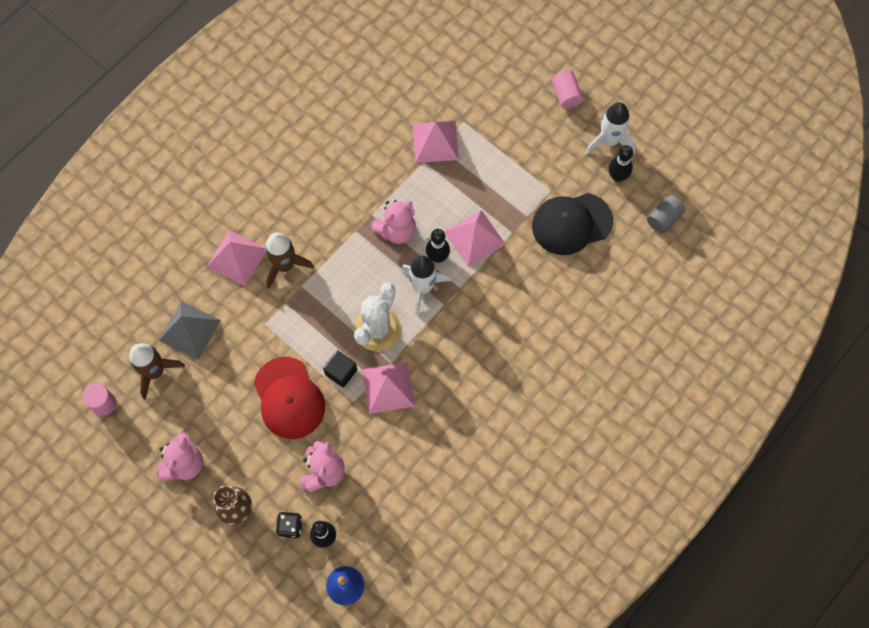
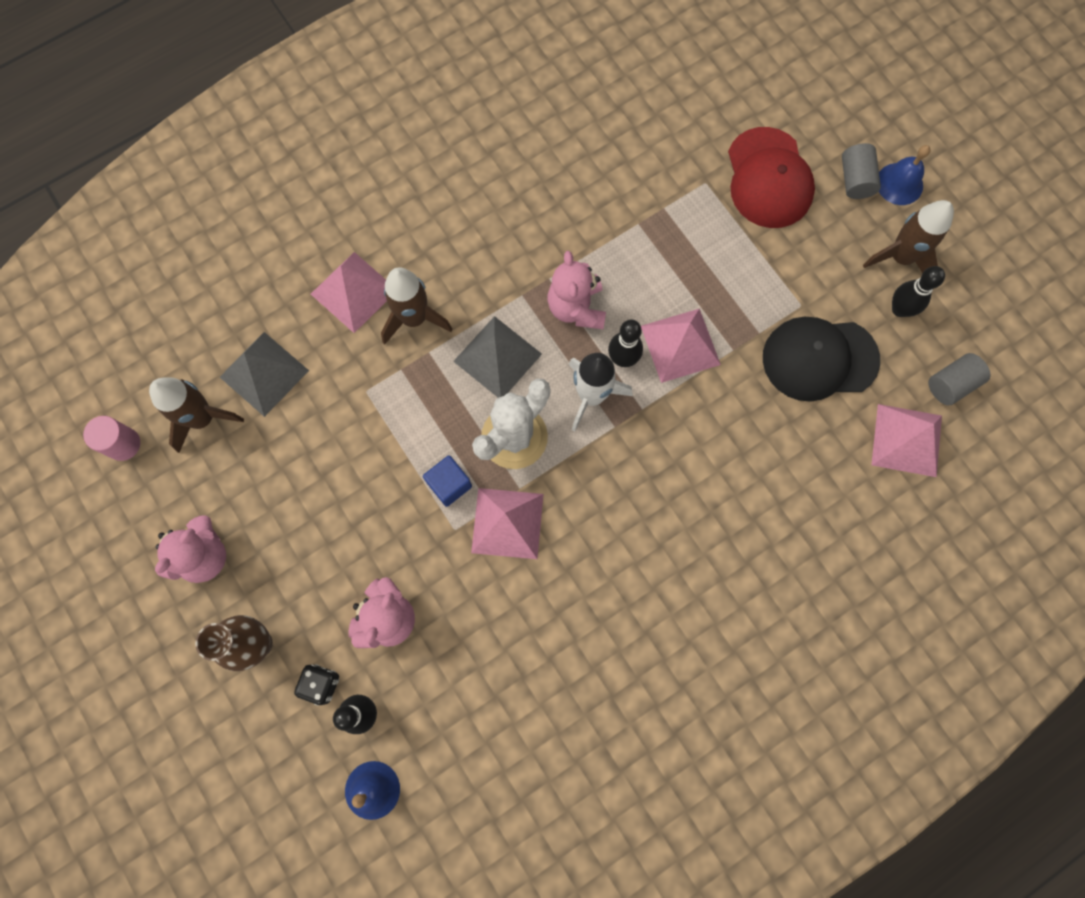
camera: 15 degrees right, 5 degrees up
red cap [254,357,325,439] -> red cap moved to [728,127,815,228]
black cube [323,351,357,387] -> blue cube [423,455,472,507]
pink teddy bear [370,200,416,244] -> pink teddy bear turned 105 degrees clockwise [548,251,606,329]
pink pyramid [412,121,459,163] -> pink pyramid moved to [871,404,942,477]
pink cylinder [552,70,583,108] -> grey cylinder [842,143,881,199]
white rocket [585,102,635,155] -> brown rocket [863,200,954,273]
none -> grey pyramid [453,316,542,398]
none -> blue bell [879,145,931,205]

